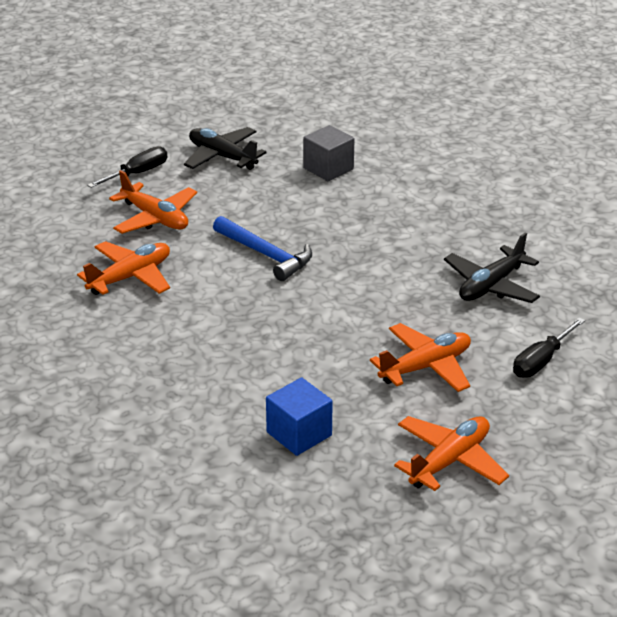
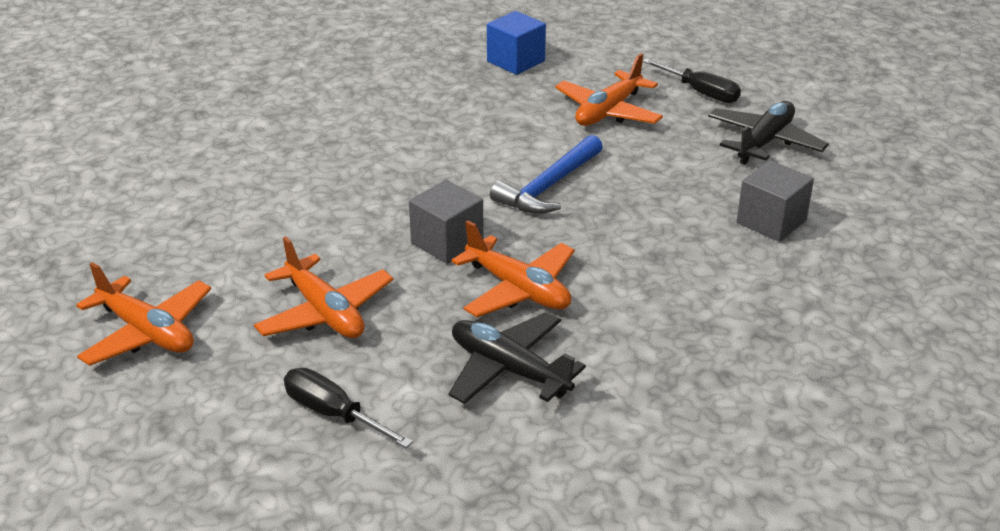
camera: 85 degrees right, 0 degrees up
orange plane [77,241,170,295] -> orange plane moved to [451,220,575,317]
blue cube [266,377,333,456] -> blue cube moved to [487,11,546,75]
none -> grey cube [409,180,484,264]

